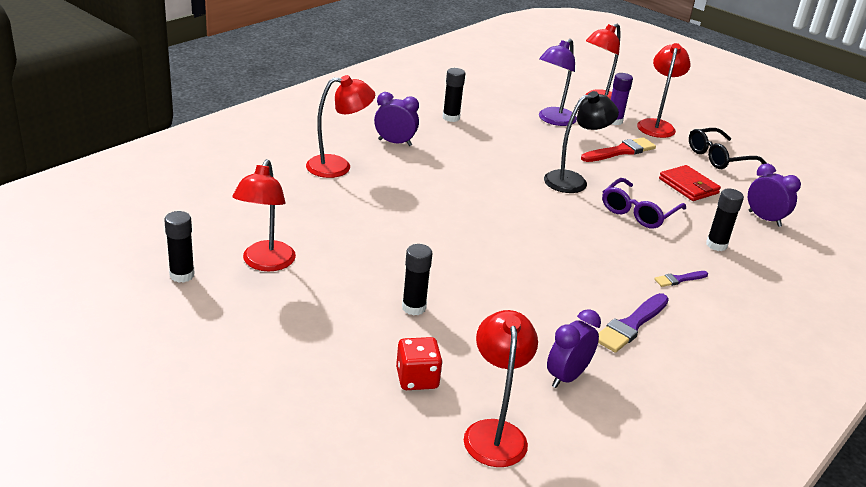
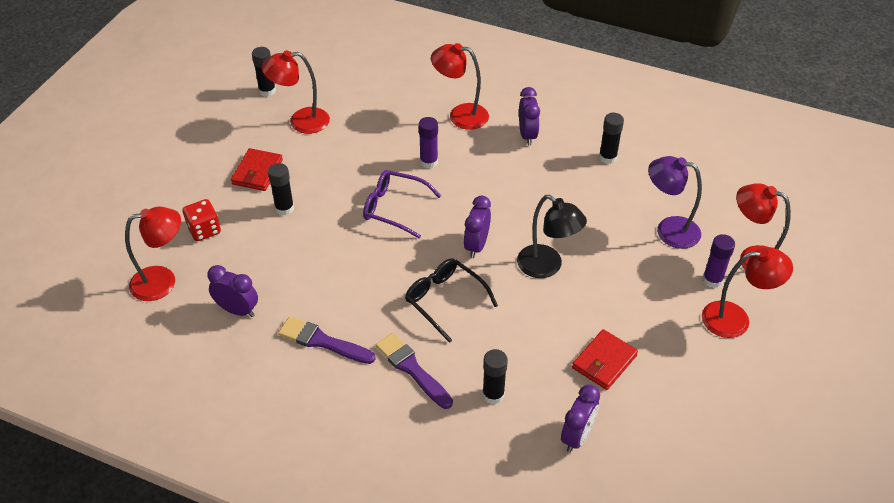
camera: 75 degrees right, 15 degrees up
red lamp [306,75,375,178] -> red lamp turned 135 degrees clockwise [431,43,489,130]
red brush [581,137,656,162] -> none
purple glasses [602,178,686,228] -> purple glasses moved to [363,170,441,238]
purple brush [654,271,708,287] -> purple brush [375,333,453,409], size x1.80
black glasses [689,128,767,169] -> black glasses moved to [405,258,498,343]
none -> red wallet [231,148,283,191]
none -> purple glue stick [419,117,438,169]
none -> purple clock [464,196,491,258]

